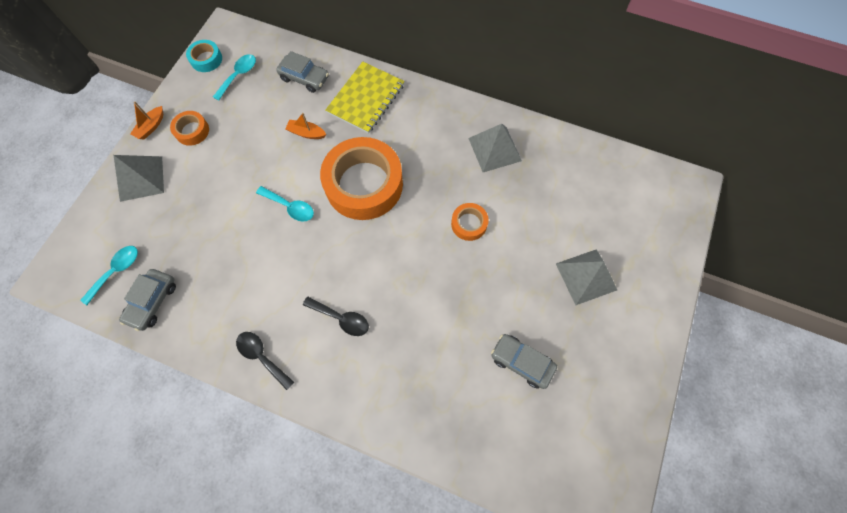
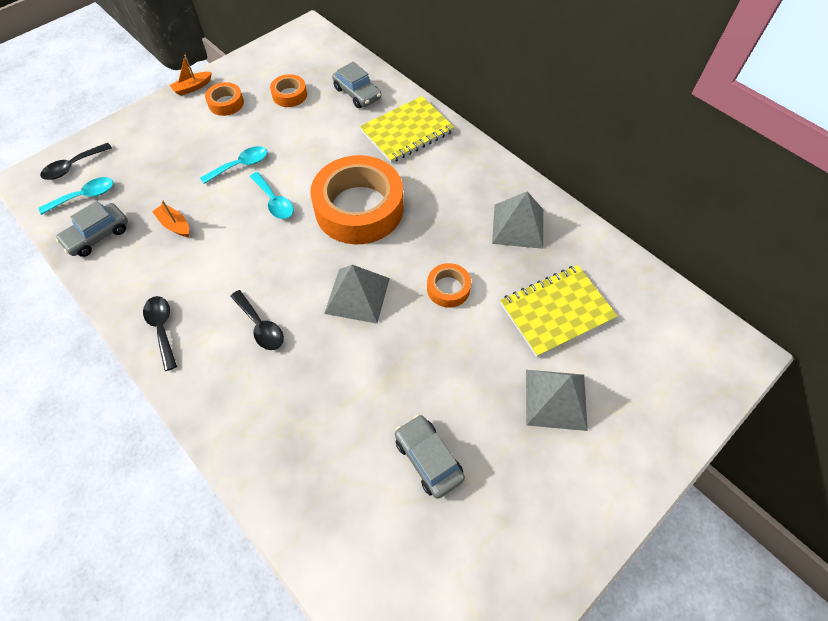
camera: 25 degrees right, 10 degrees down
grey pyramid [113,155,164,202] -> grey pyramid moved to [324,265,390,324]
turquoise tape [186,40,222,72] -> none
turquoise spoon [213,54,256,101] -> turquoise spoon moved to [200,146,267,184]
orange boat [285,113,326,139] -> orange boat moved to [152,200,189,237]
none -> black spoon [40,143,112,180]
none -> orange tape [270,74,307,107]
none -> yellow notebook [500,265,618,357]

